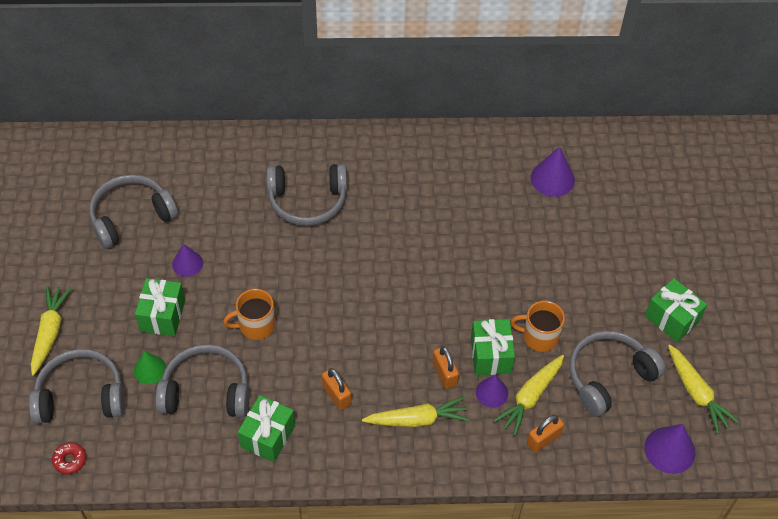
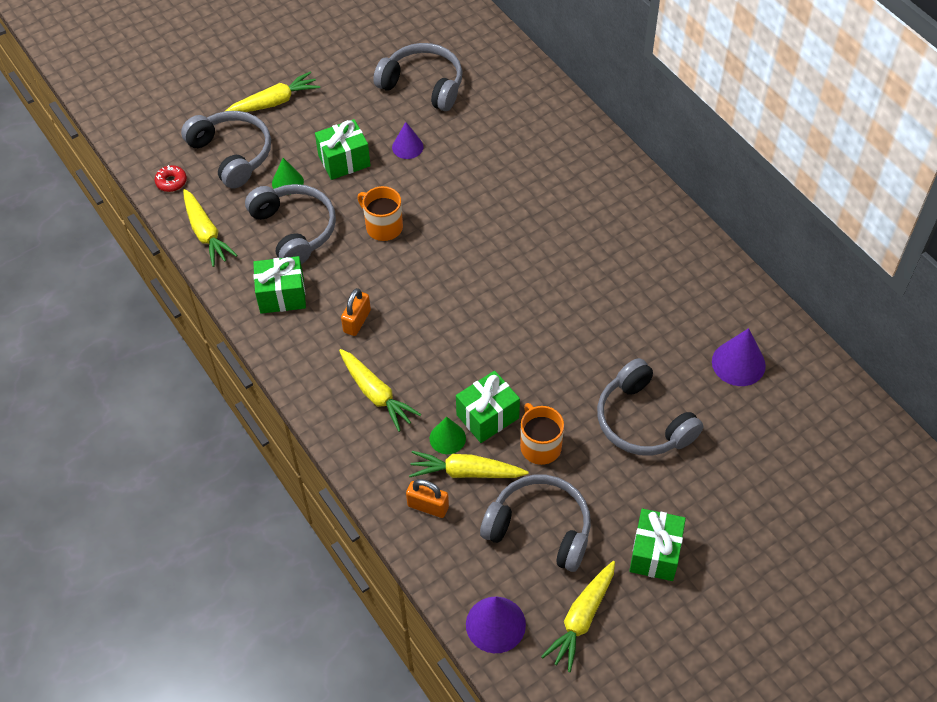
camera: 60 degrees right, 0 degrees up
grey headphones [266,164,347,226] -> grey headphones moved to [597,358,703,456]
orange padlock [432,346,459,389] -> none
purple cone [476,375,508,408] -> green cone [430,417,466,454]
none -> yellow carrot [183,189,237,267]

